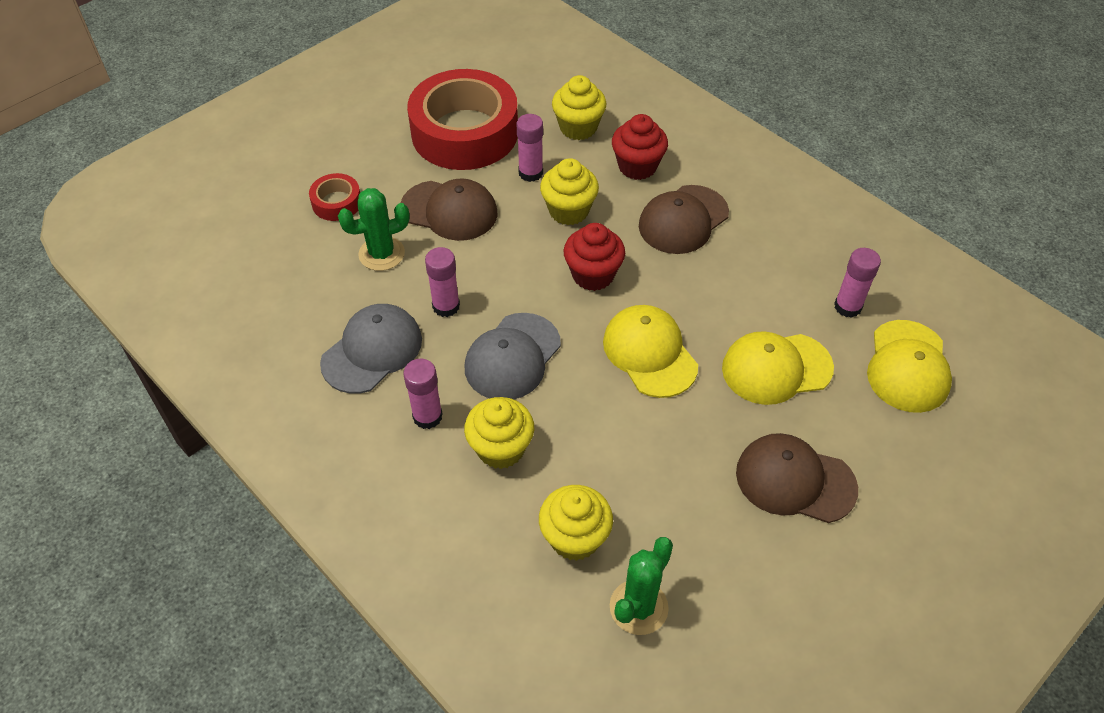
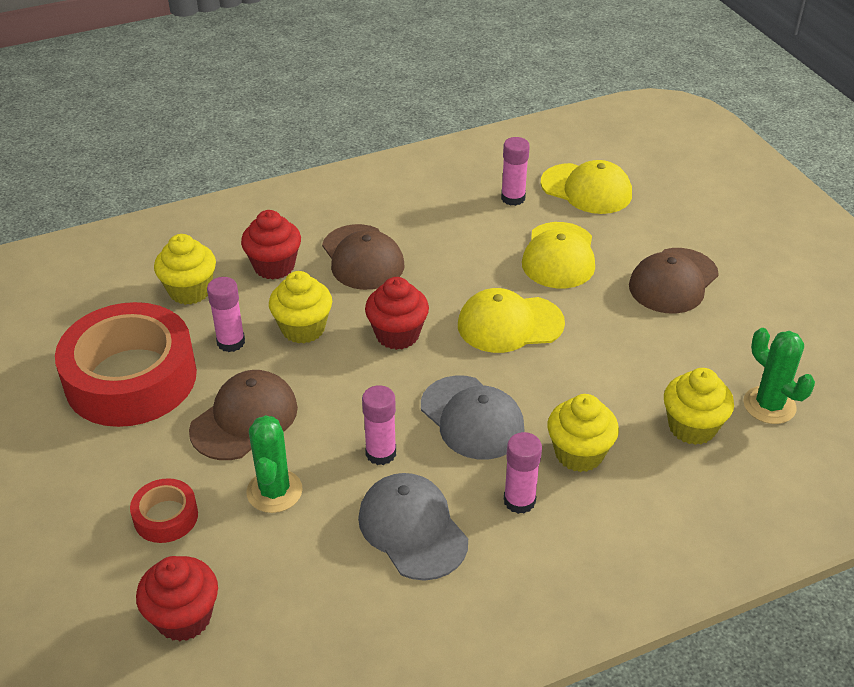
camera: 70 degrees left, 10 degrees down
none -> red cupcake [136,556,218,641]

